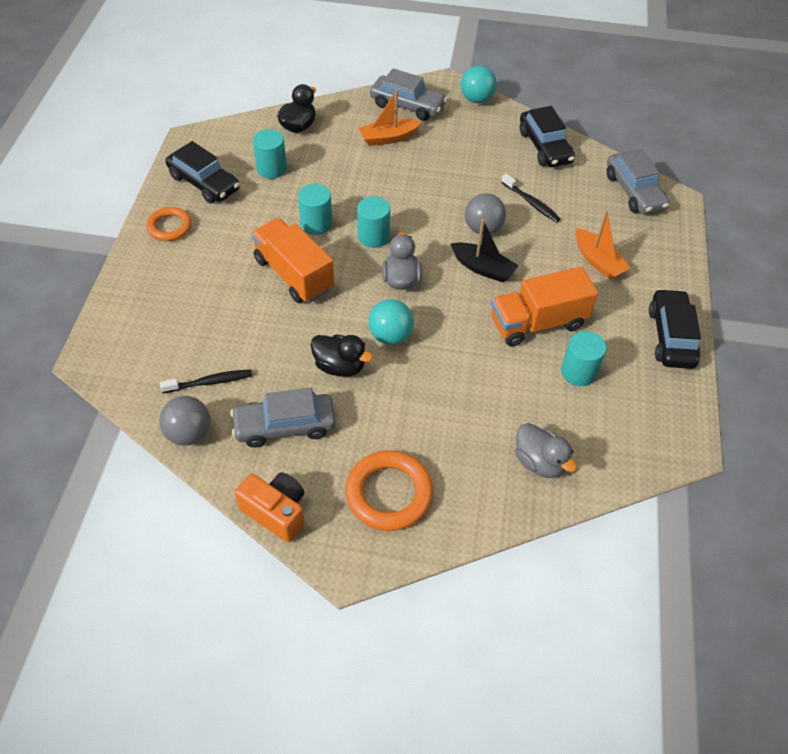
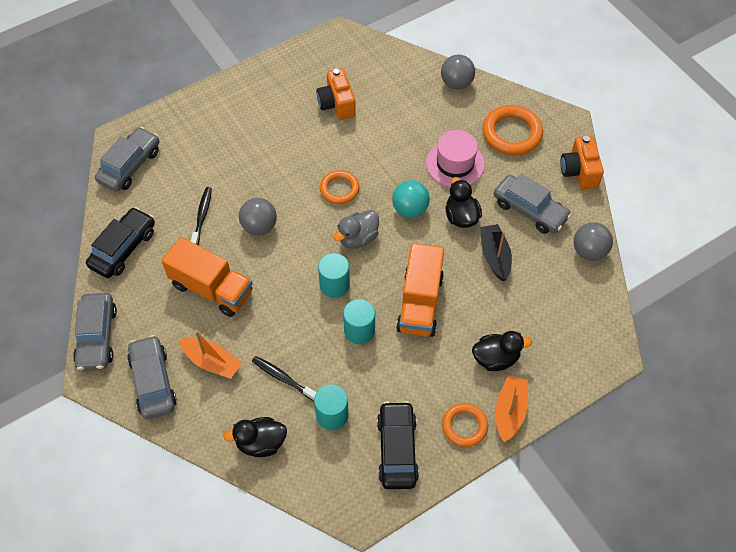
camera: 130 degrees left, 5 degrees up
black toothbrush [160,369,252,393] -> black toothbrush moved to [252,356,316,401]
black boat [451,219,519,282] -> black boat moved to [480,224,512,281]
turquoise ball [461,65,497,103] -> grey car [73,293,117,371]
orange truck [491,266,598,347] -> orange truck moved to [162,237,252,317]
grey duck [515,423,577,478] -> none
turquoise cylinder [561,331,606,386] -> orange camera [316,68,356,120]
orange boat [575,210,630,279] -> orange boat moved to [495,375,528,442]
black car [649,289,701,369] -> none
none -> orange ring [320,170,360,204]
none -> pink hat [426,130,485,187]
none -> grey ball [441,54,475,90]
none -> black duck [472,331,532,371]

